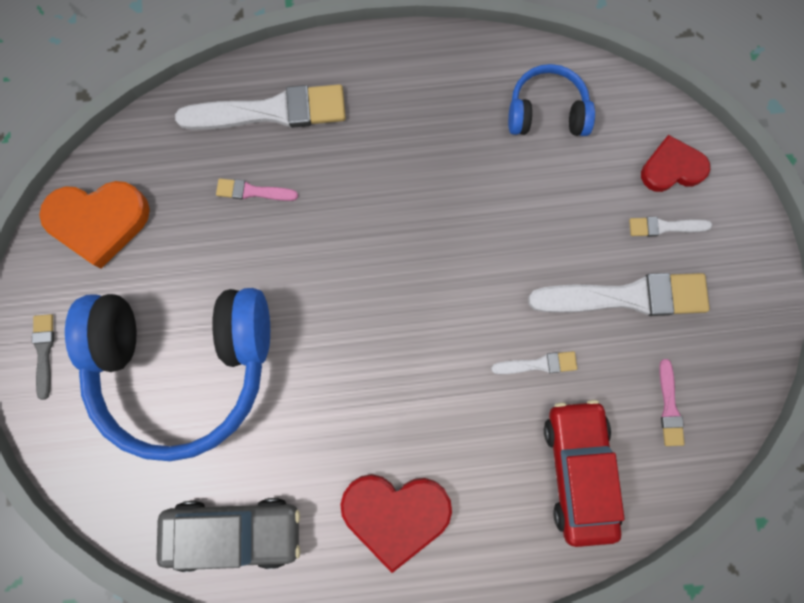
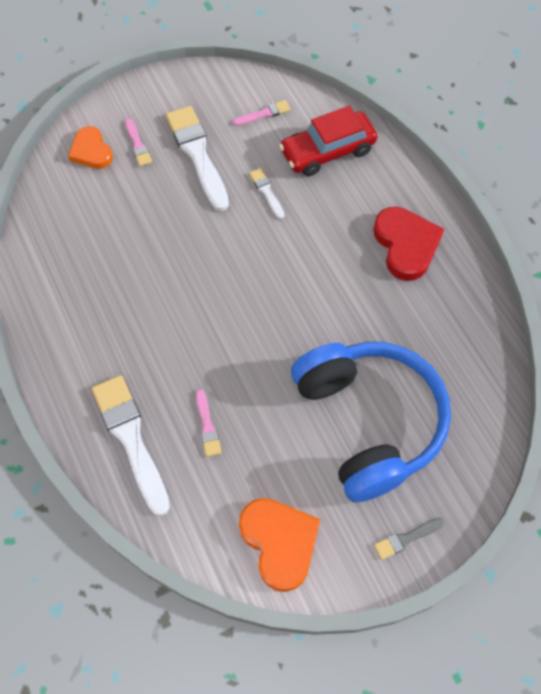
camera: 110 degrees left, 15 degrees down
grey car [156,498,300,572] -> none
blue headphones [508,64,595,136] -> none
white brush [629,217,712,236] -> pink brush [125,118,152,166]
red heart [641,135,710,192] -> orange heart [68,126,113,169]

